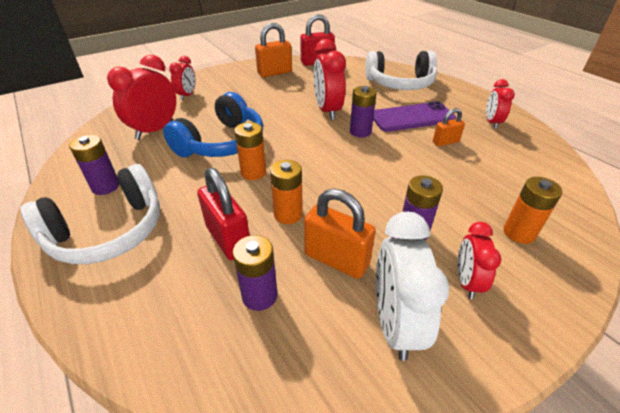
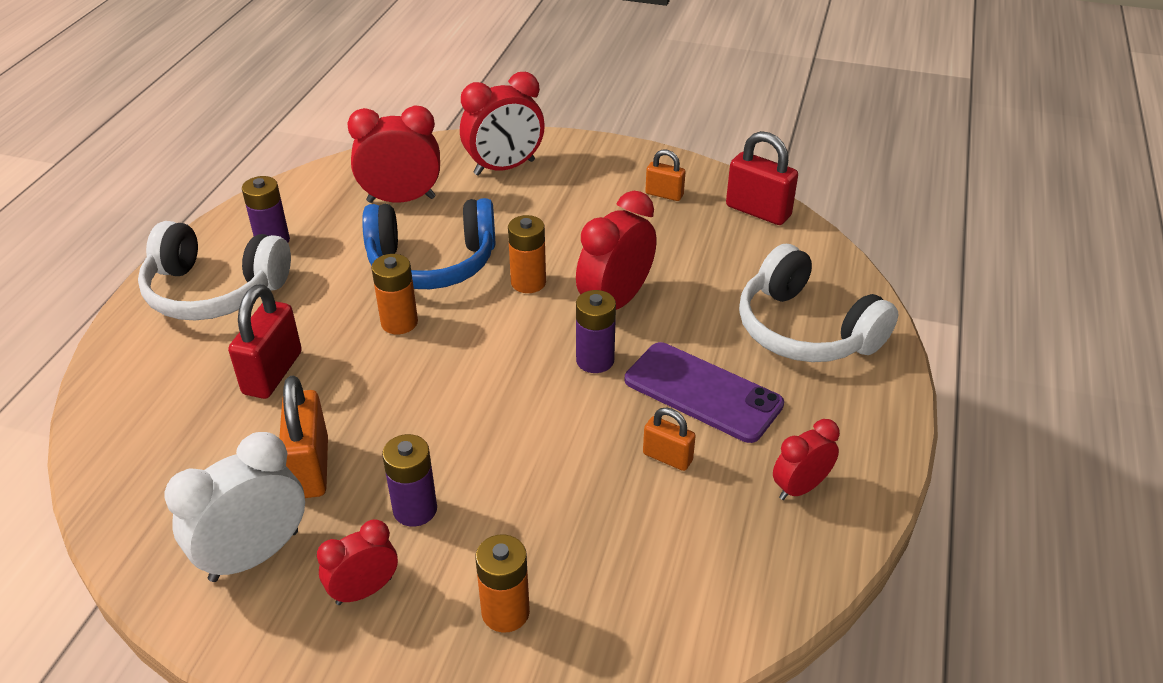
camera: 50 degrees right, 0 degrees up
red clock [169,56,196,100] -> red clock [460,72,545,176], size x1.67
purple battery [233,235,277,311] -> none
orange padlock [255,23,292,77] -> orange padlock [645,149,686,201], size x0.59
orange battery [270,160,303,224] -> orange battery moved to [508,215,546,293]

